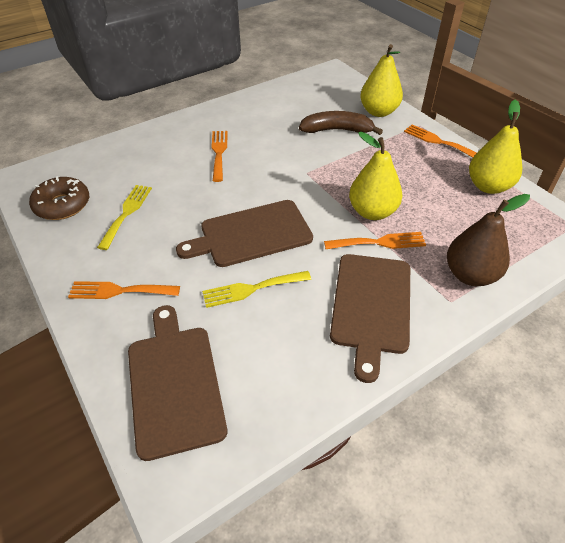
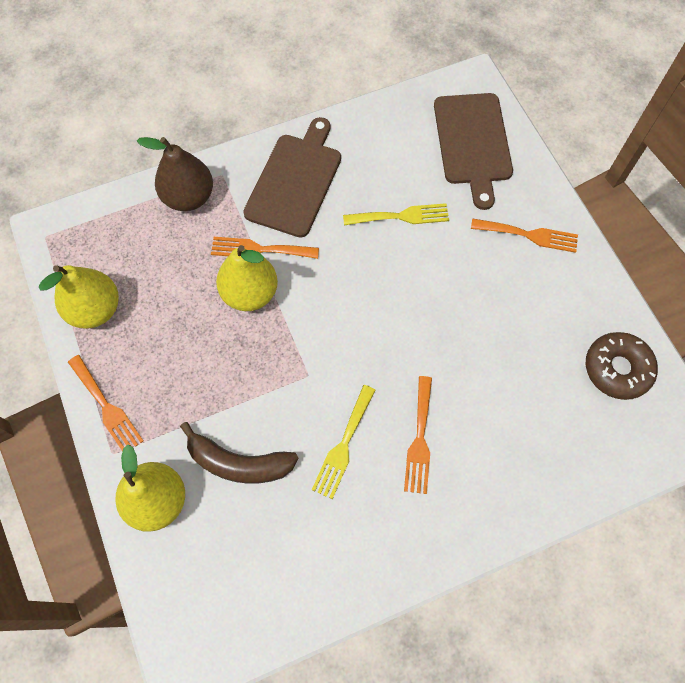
camera: 170 degrees left, 20 degrees up
yellow fork [97,185,152,250] -> yellow fork moved to [312,385,376,499]
brown cutting board [176,200,313,267] -> none

